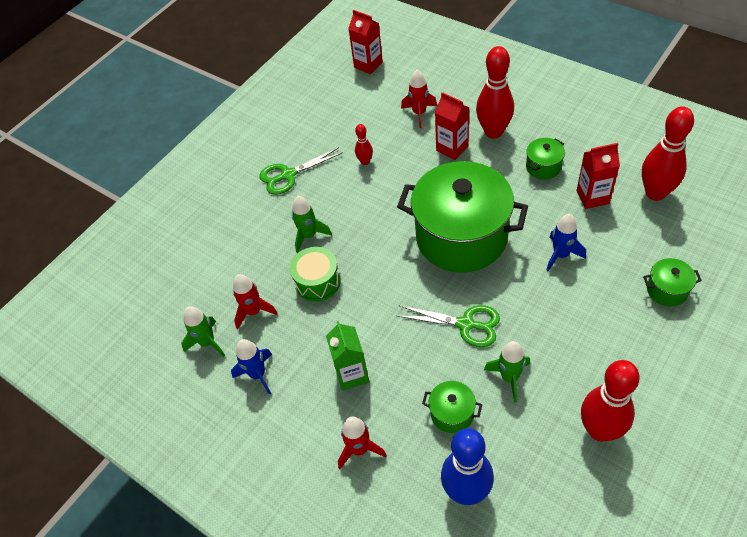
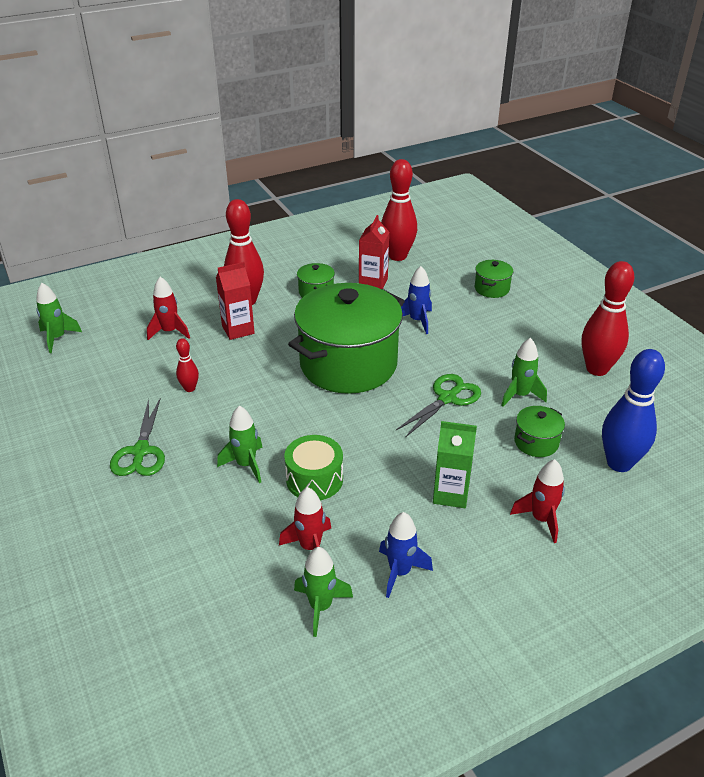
camera: 70 degrees left, 15 degrees down
red carton [348,10,383,74] -> green rocket [36,283,82,353]

